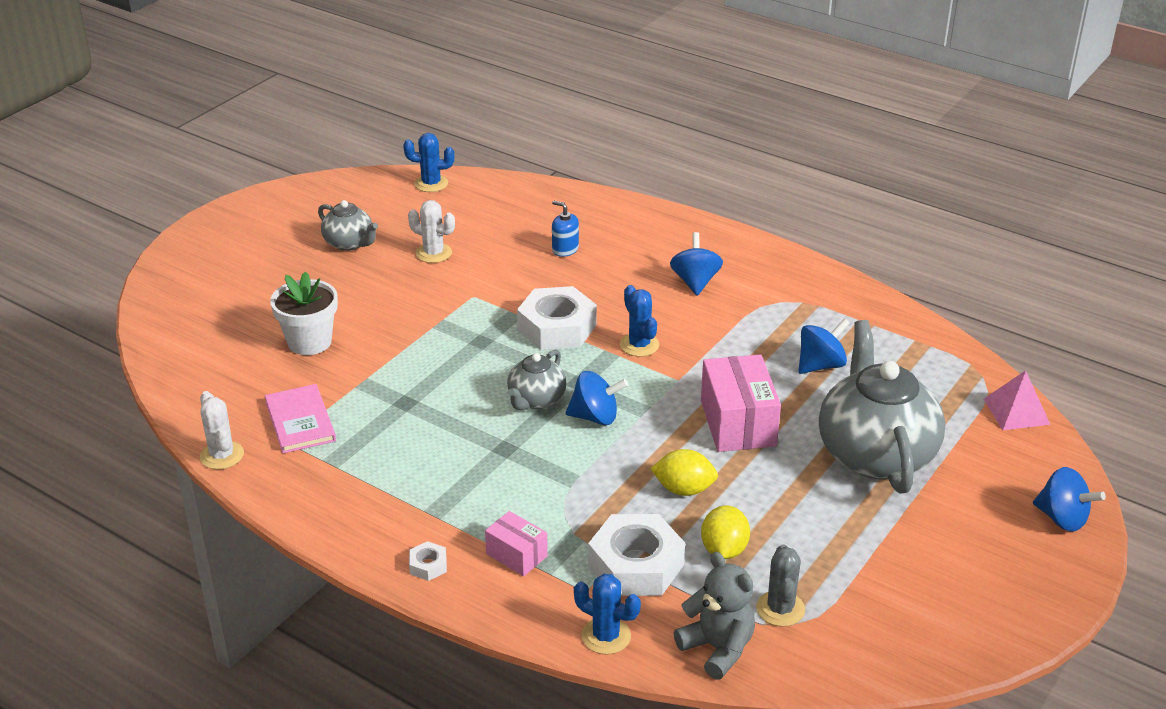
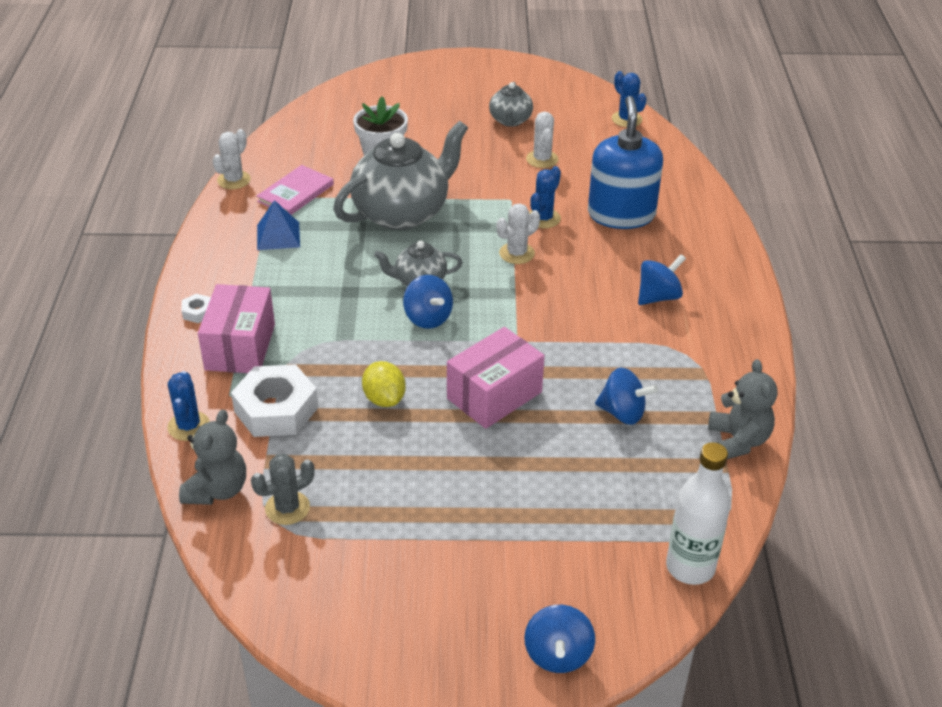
camera: 55 degrees right, 5 degrees up
pink box [485,511,548,576] -> pink box [198,284,275,373], size x1.80
white nut [517,286,597,350] -> white cactus [497,203,540,264]
blue soap dispenser [552,201,579,257] -> blue soap dispenser [588,96,663,229], size x2.37
blue cactus [620,285,659,357] -> blue cactus moved to [529,166,561,228]
yellow lemon [701,505,750,559] -> none
grey teapot [819,320,945,493] -> grey teapot moved to [333,121,468,230]
pink pyramid [984,371,1051,430] -> white bottle [666,442,731,585]
none -> blue pyramid [257,200,300,250]
none -> grey teddy bear [708,359,778,459]

